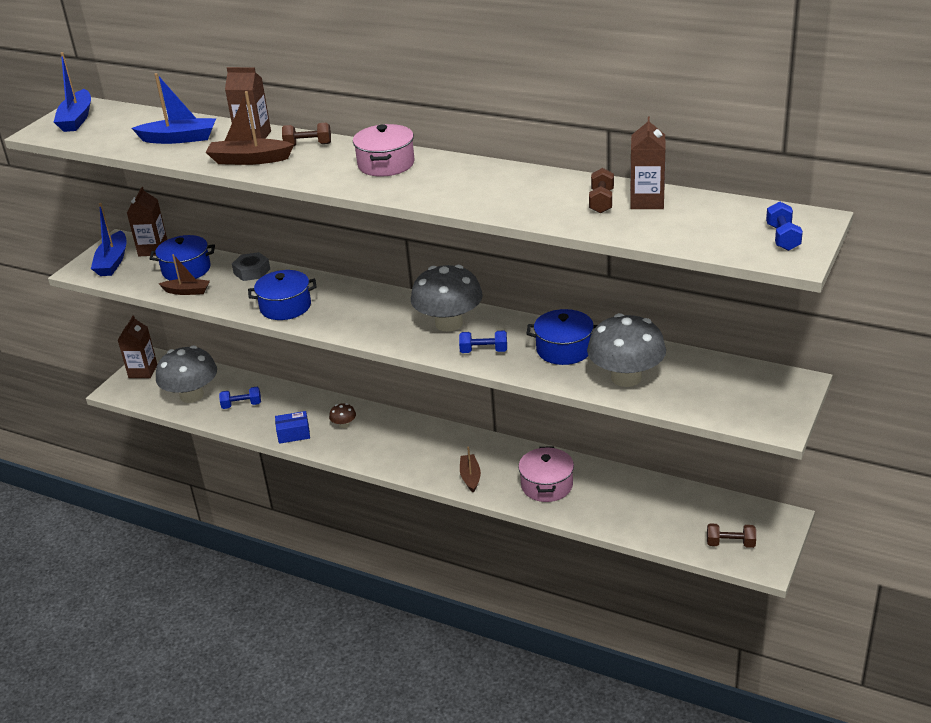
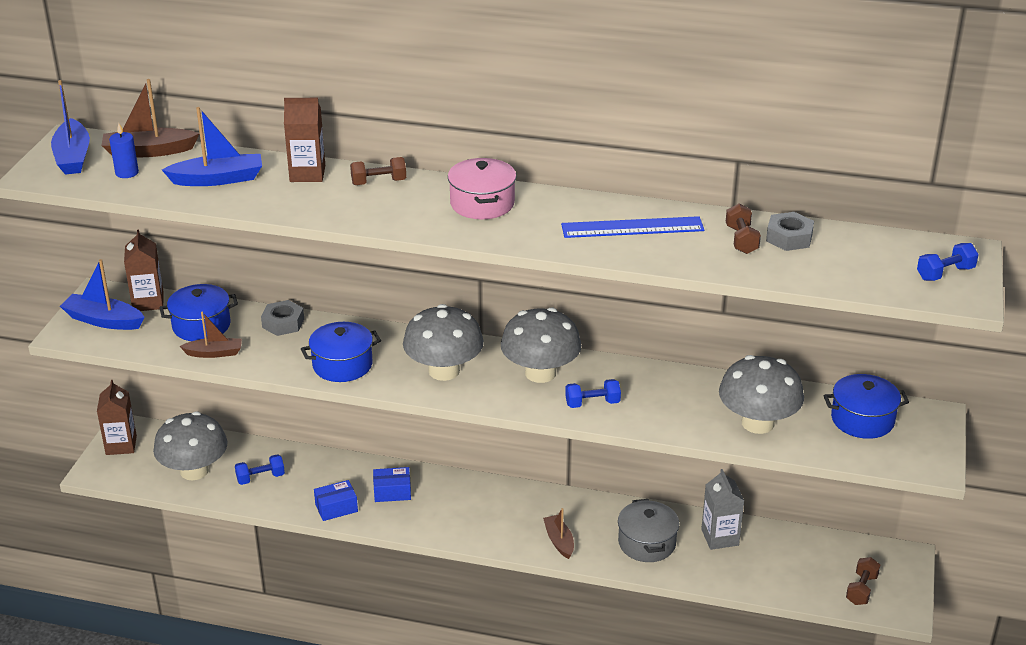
camera: 15 degrees left, 0 degrees up
blue boat [91,203,126,276] -> blue boat turned 120 degrees clockwise [60,259,145,330]
brown boat [206,91,294,165] -> brown boat moved to [101,79,200,157]
brown mushroom [329,403,356,428] -> blue box [373,467,411,502]
pink pot [518,447,574,502] -> grey pot [618,499,679,562]
blue pot [526,309,598,365] -> blue pot moved to [824,374,909,439]
brown carton [630,116,665,209] -> grey nut [766,212,814,251]
brown dumbbell [707,524,756,548] -> brown dumbbell turned 60 degrees counterclockwise [846,557,880,605]
blue dumbbell [766,201,803,251] -> blue dumbbell turned 75 degrees clockwise [917,243,979,281]
none -> blue candle [109,123,139,178]
none -> grey mushroom [403,304,484,381]
none -> blue ruler [561,216,704,238]
none -> grey carton [701,469,744,550]

